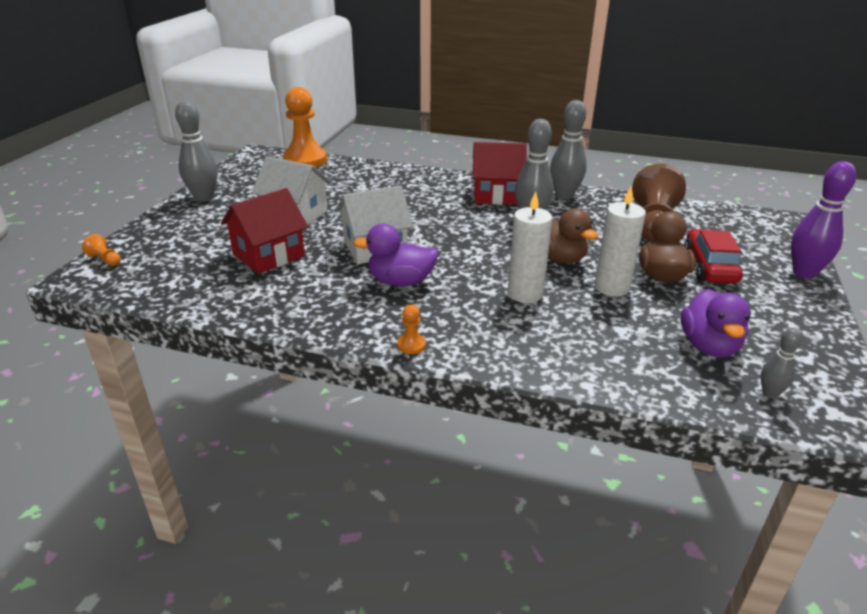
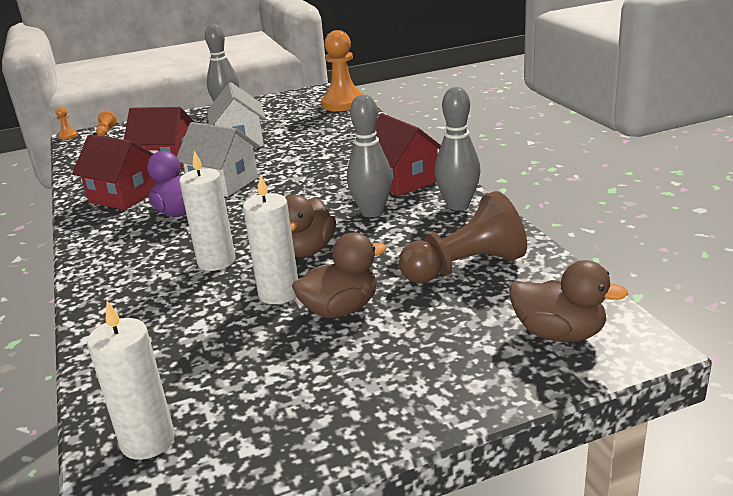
camera: 55 degrees right, 5 degrees down
orange pawn [397,304,426,354] -> orange pawn moved to [55,107,78,140]
purple duck [681,289,751,358] -> none
red car [684,229,743,284] -> none
grey bowling pin [761,328,802,399] -> white candle [87,301,175,460]
purple bowling pin [791,161,856,278] -> none
none -> red house [72,135,156,210]
none -> brown duck [509,260,628,342]

